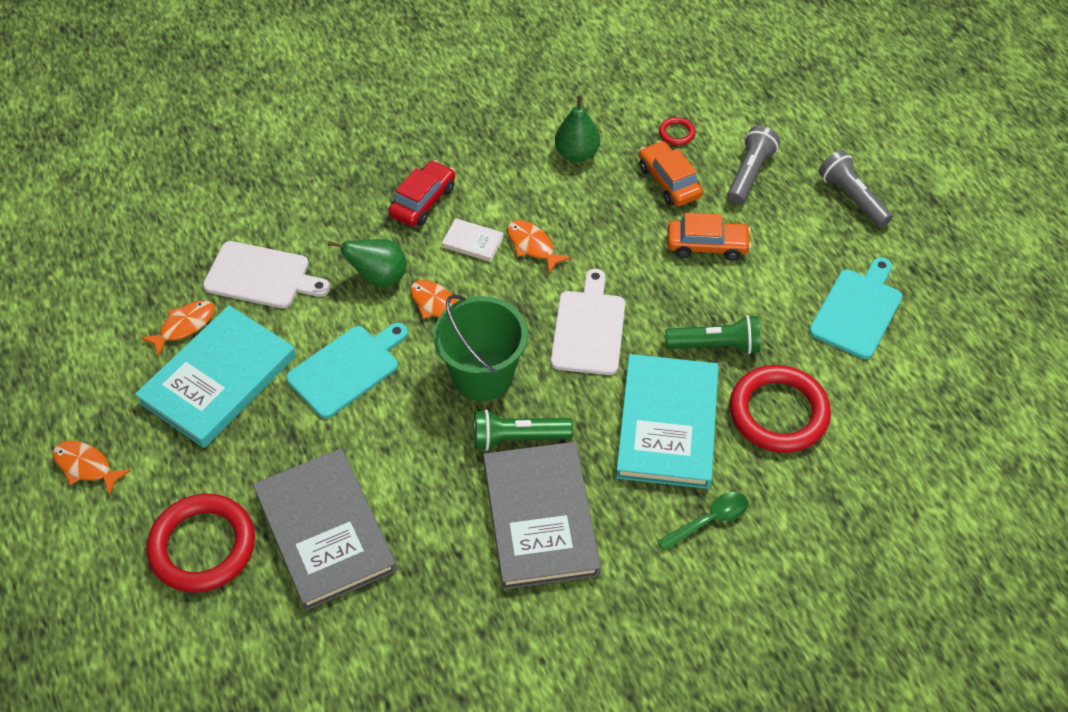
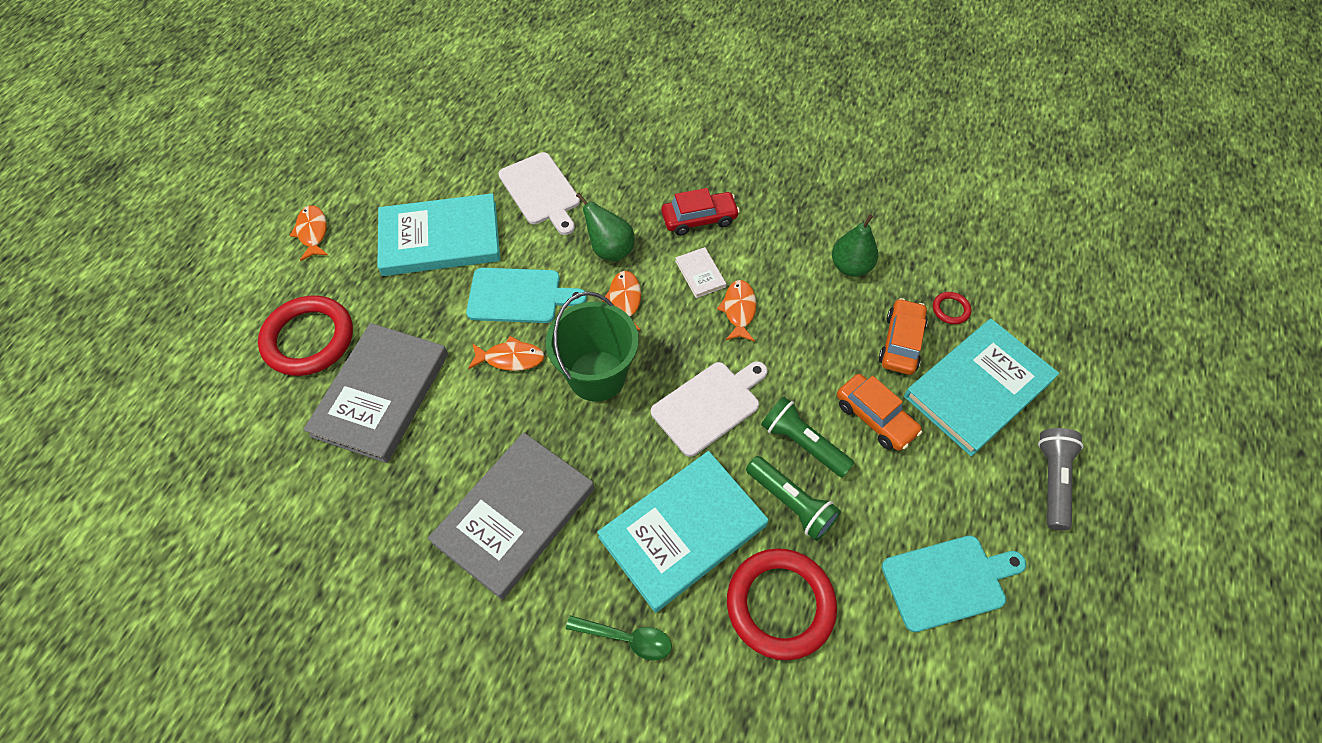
camera: 45 degrees right, 5 degrees up
orange fish [141,300,215,357] -> orange fish moved to [468,336,545,371]
green flashlight [474,409,573,451] -> green flashlight moved to [761,396,854,478]
grey flashlight [727,125,780,205] -> turquoise book [904,319,1059,456]

